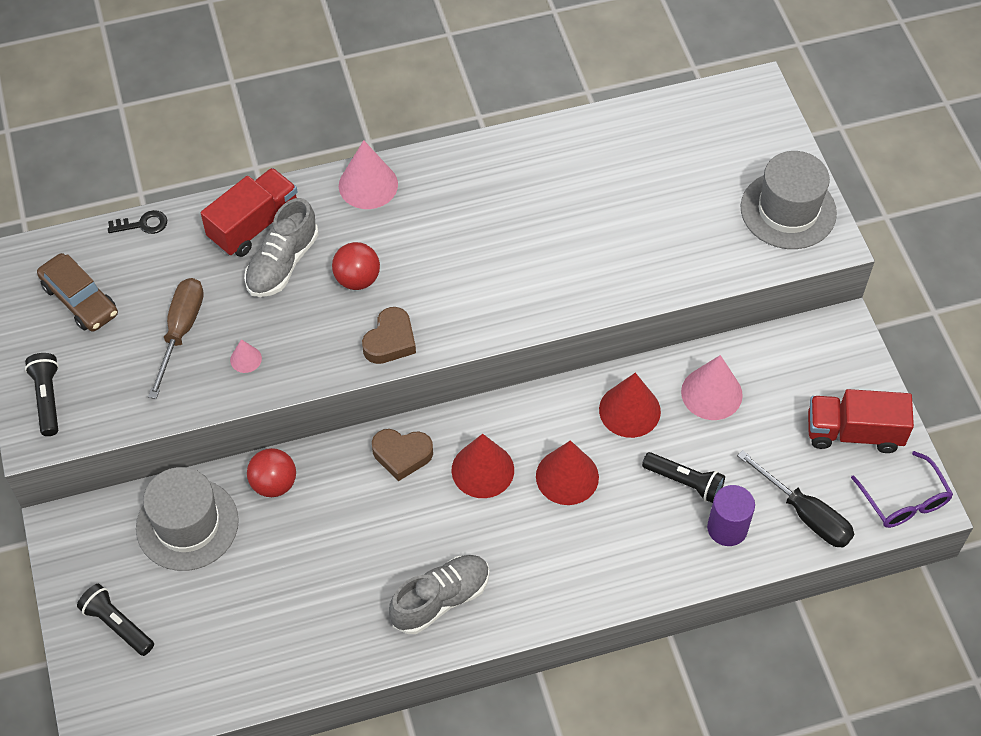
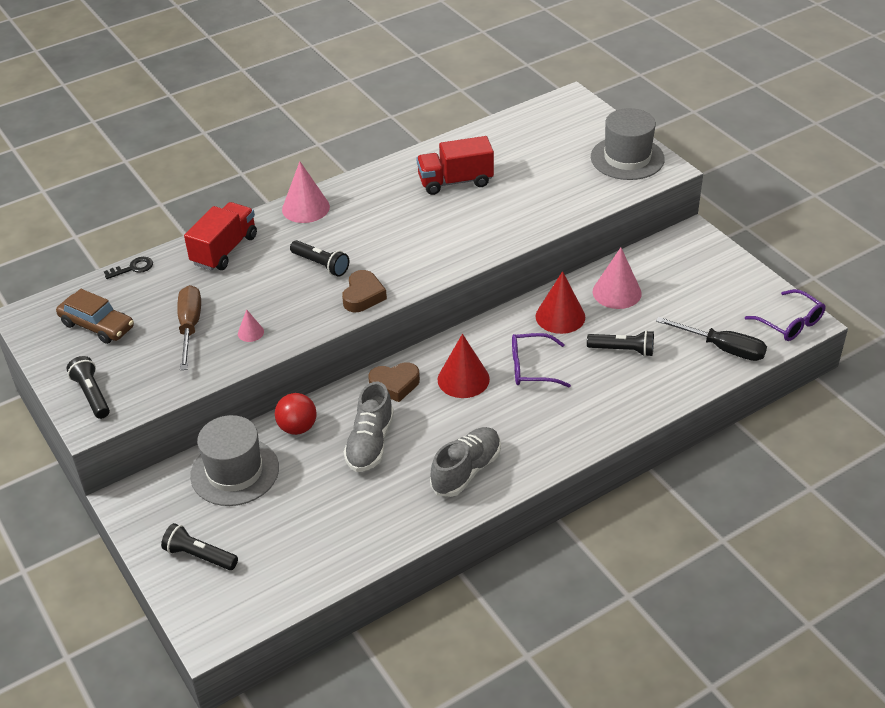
camera: 15 degrees left, 15 degrees down
grey shoe [244,198,318,297] -> grey shoe moved to [344,382,394,472]
red ball [332,242,380,290] -> black flashlight [290,240,349,277]
red cone [536,440,599,505] -> purple glasses [512,333,571,387]
purple cylinder [707,485,755,546] -> none
red truck [808,389,914,453] -> red truck moved to [416,136,494,195]

